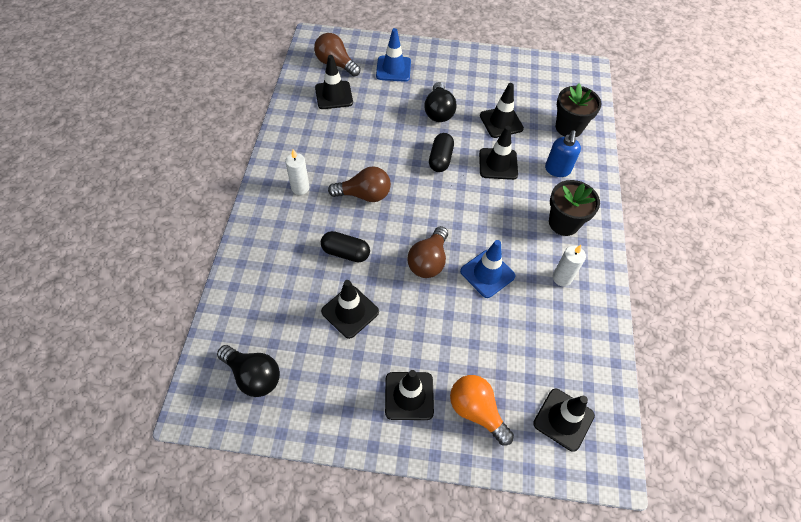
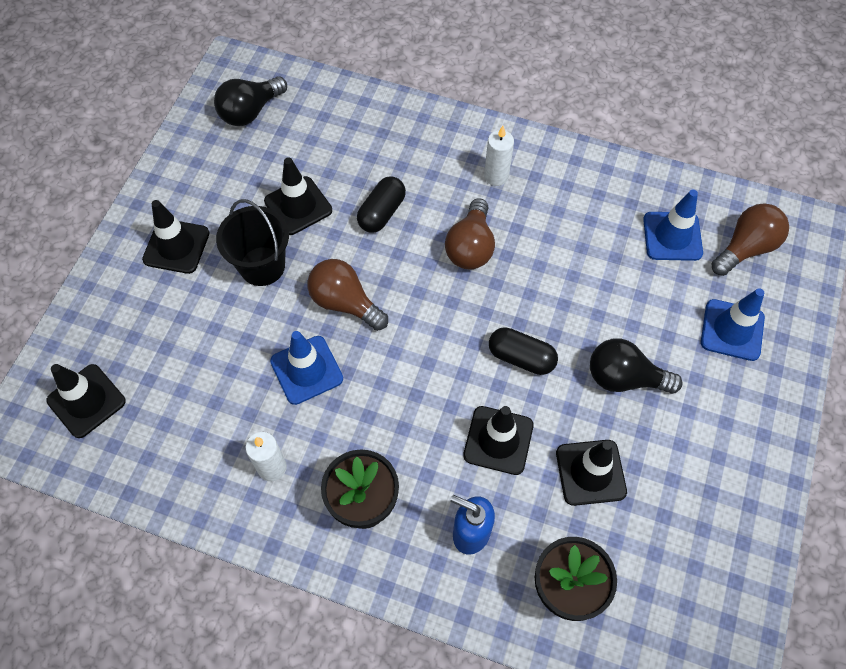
camera: 105 degrees right, 5 degrees up
black traffic cone [315,55,353,109] -> blue traffic cone [643,190,703,261]
orange light bulb [450,375,514,445] -> none
none -> black bucket [216,199,289,286]

